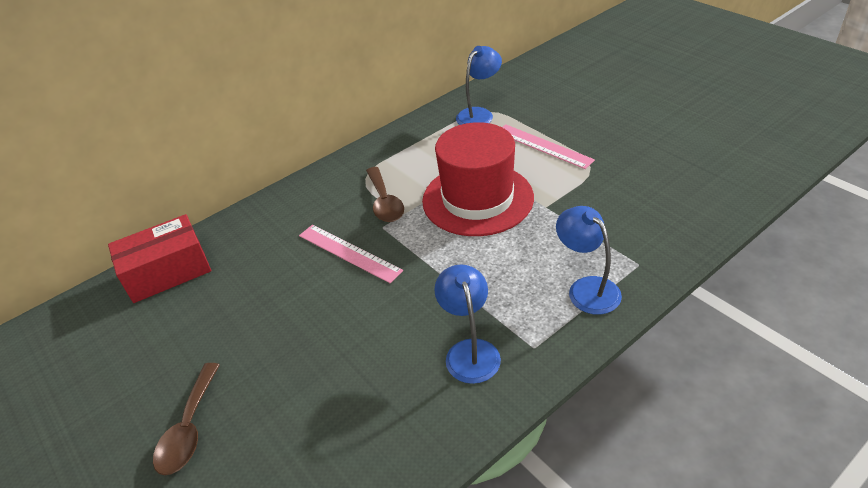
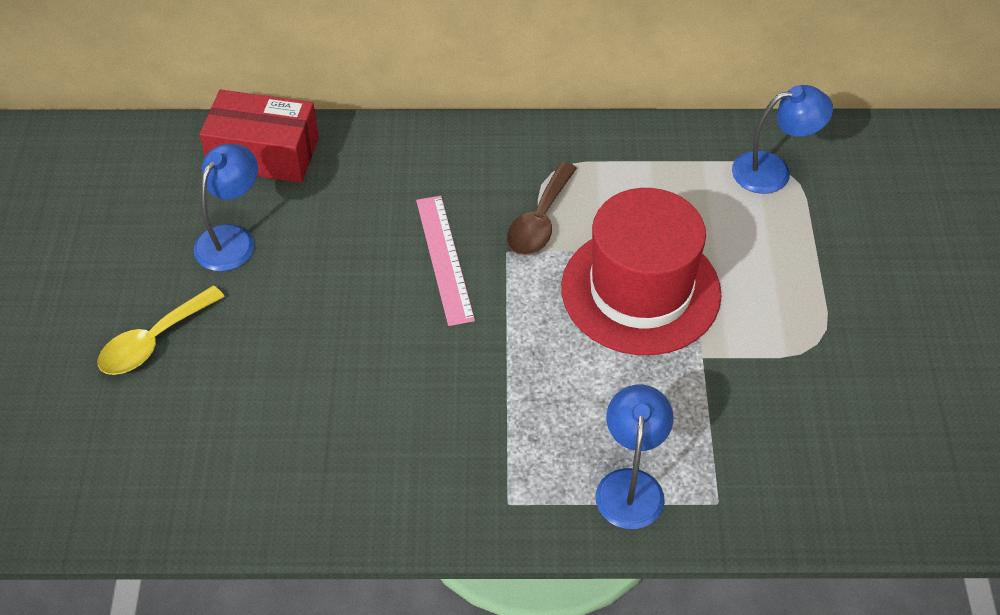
camera: 35 degrees right, 10 degrees up
brown spoon [153,363,220,475] -> yellow spoon [98,285,225,375]
blue lamp [434,264,501,384] -> blue lamp moved to [194,144,258,271]
pink ruler [502,124,595,169] -> none

